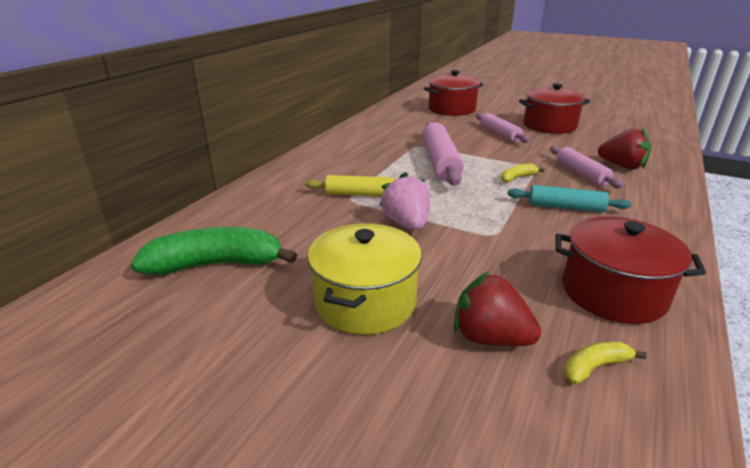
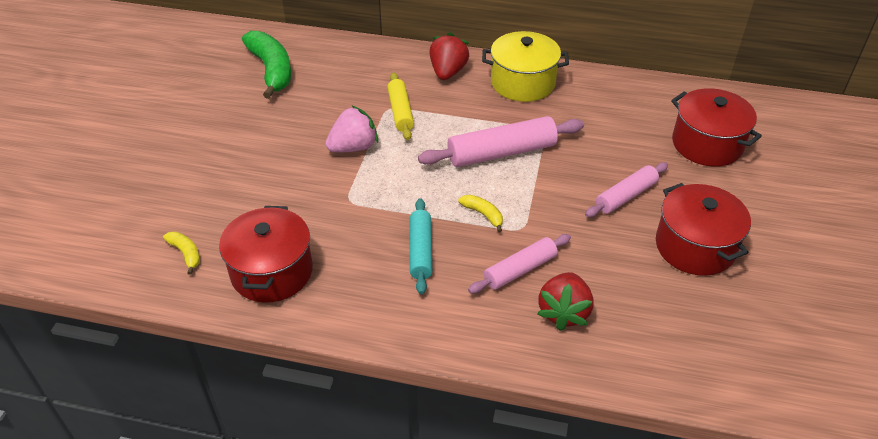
camera: 75 degrees right, 15 degrees up
yellow pot [307,223,422,335] -> yellow pot moved to [482,31,569,102]
red strawberry [454,271,541,346] -> red strawberry moved to [430,33,470,80]

